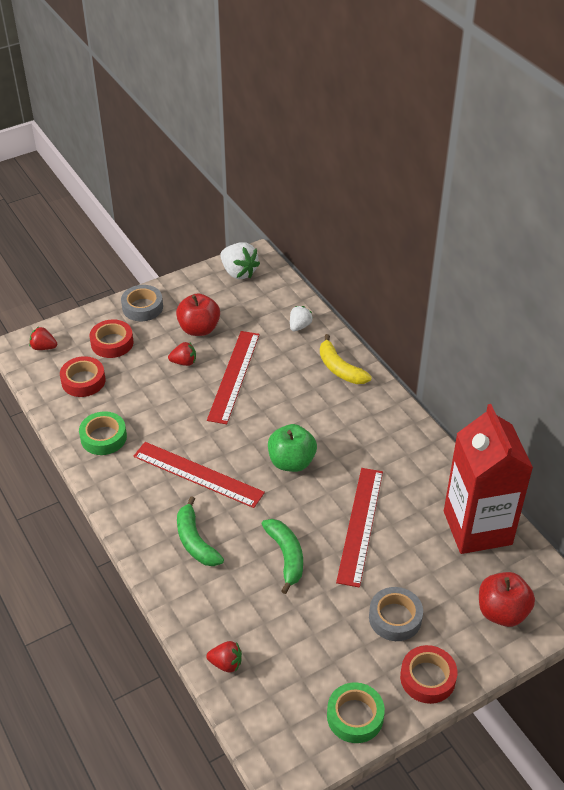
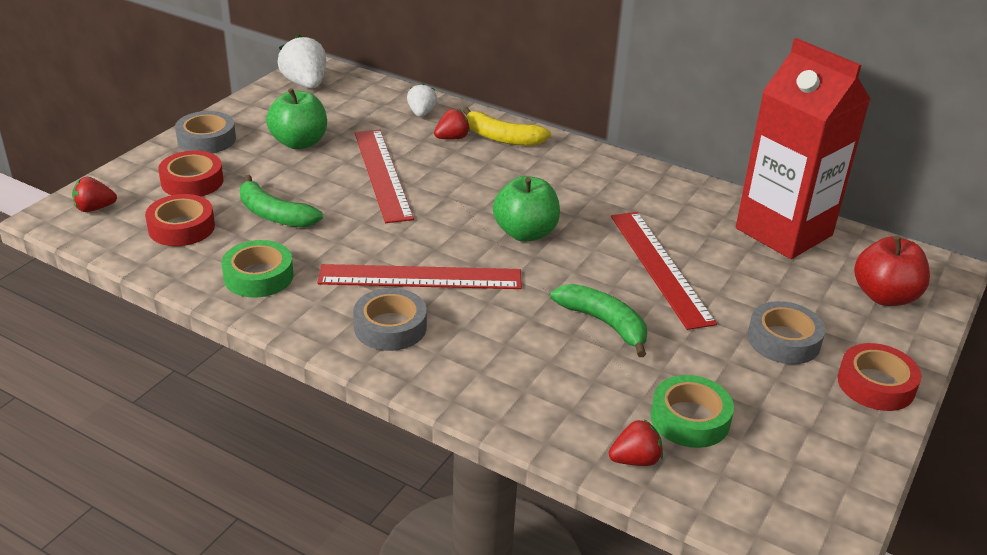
camera: 30 degrees left, 10 degrees down
red strawberry [168,342,196,366] -> red strawberry moved to [434,109,470,140]
red apple [176,293,220,336] -> green apple [266,88,327,149]
green banana [177,496,224,566] -> green banana moved to [240,175,323,227]
white strawberry [220,242,260,279] -> white strawberry turned 135 degrees counterclockwise [278,35,326,88]
green tape [327,682,385,743] -> green tape moved to [650,375,734,448]
none -> grey tape [353,288,427,351]

